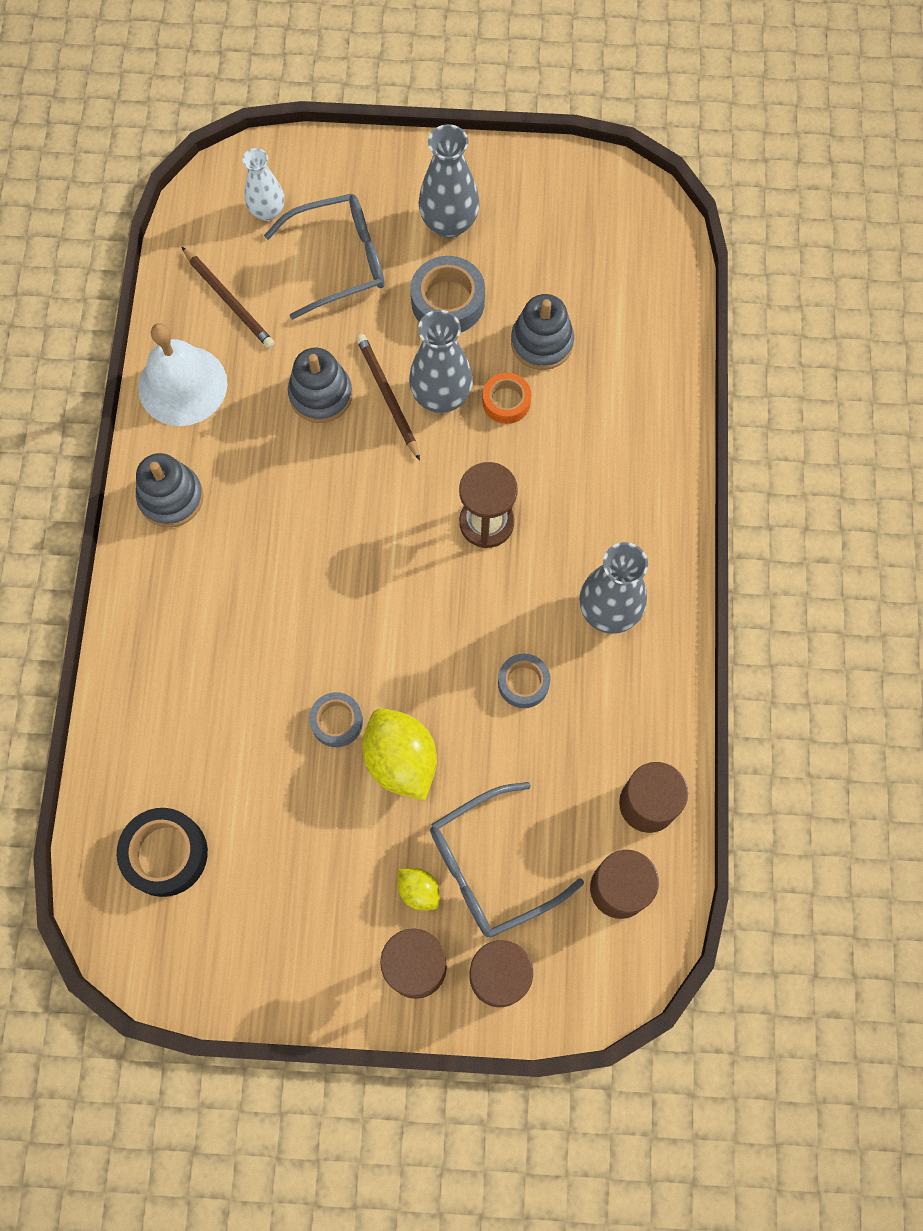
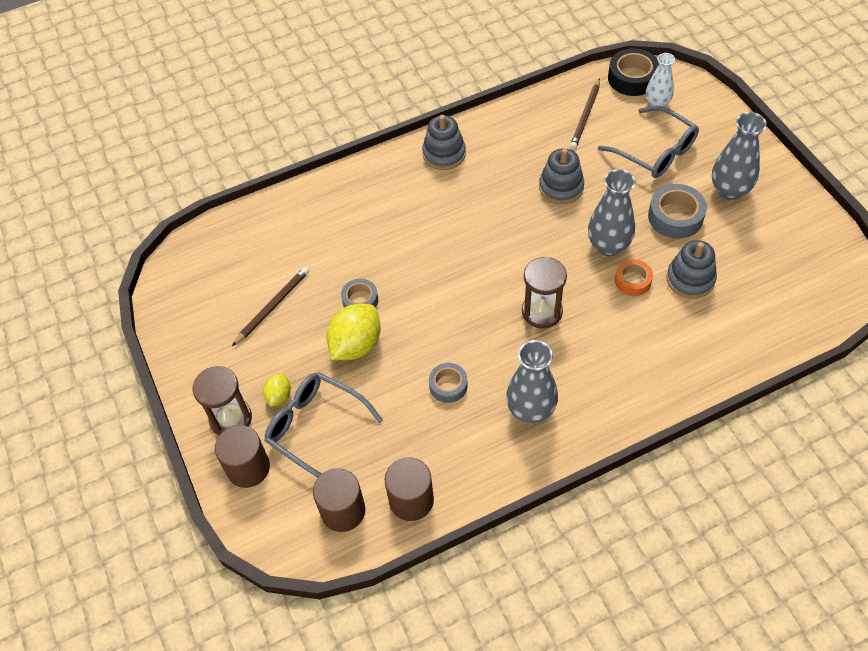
camera: 65 degrees right, 15 degrees down
black tape [117,808,208,897] -> black tape moved to [608,48,659,96]
white bell [138,323,227,426] -> none
brown pencil [356,334,420,461] -> brown pencil moved to [232,267,309,346]

